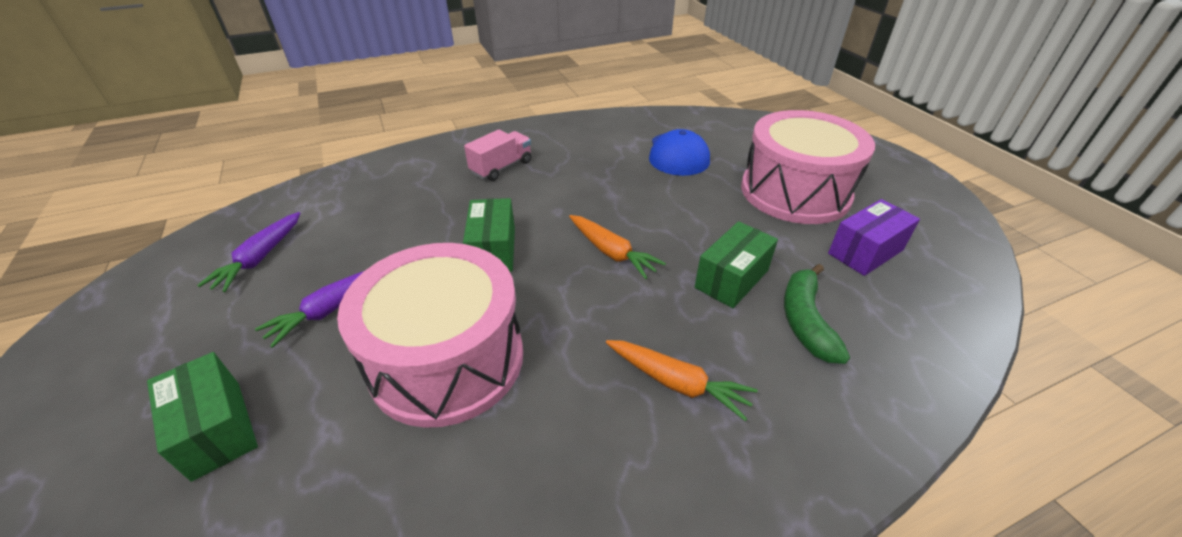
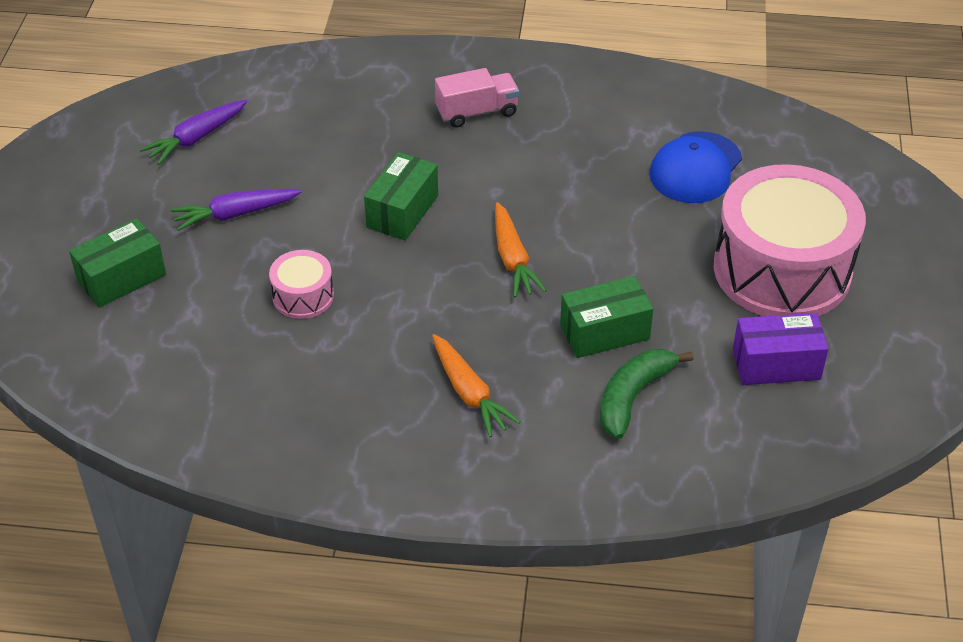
camera: 30 degrees right, 5 degrees up
green box [147,352,258,482] -> green box turned 60 degrees clockwise [69,218,166,308]
pink drum [337,243,523,428] -> pink drum [269,250,334,319], size x0.44

